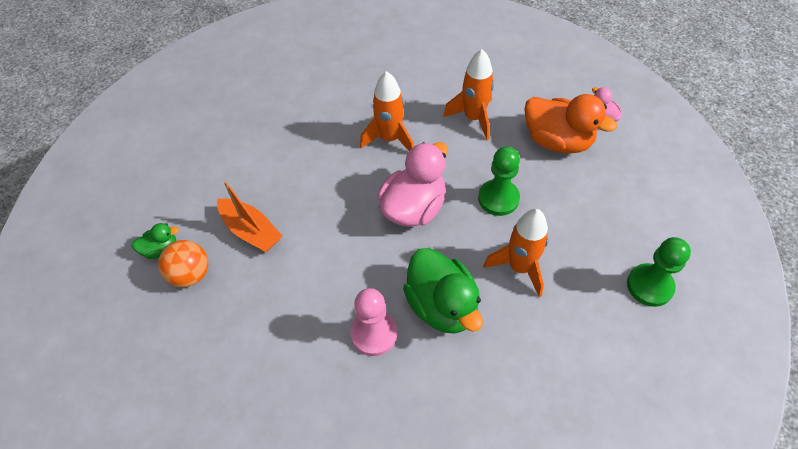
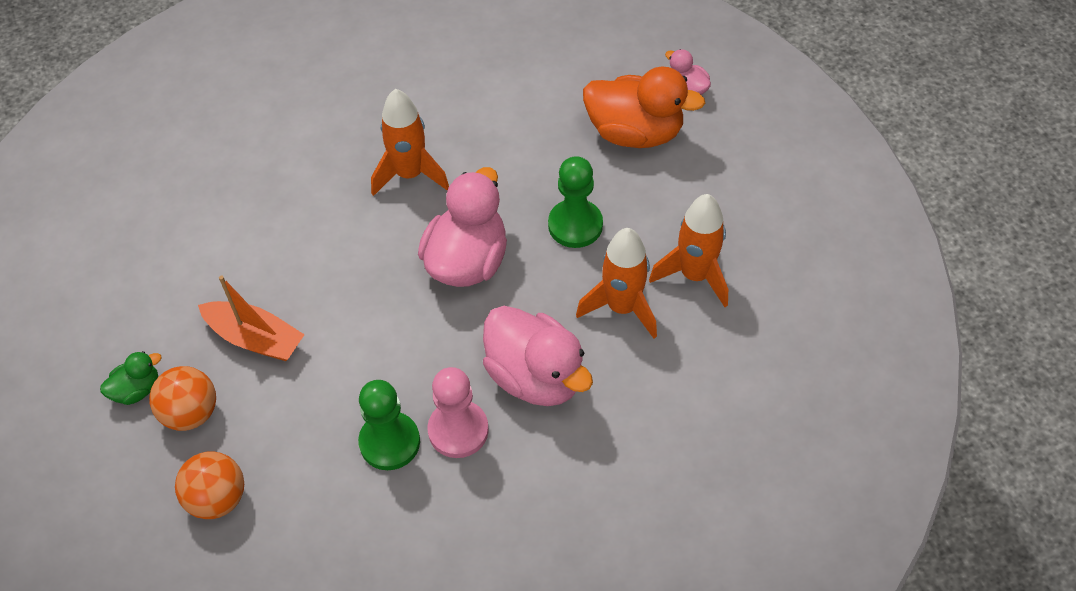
camera: 15 degrees left, 0 degrees up
green duck [403,248,483,334] -> pink duck [483,306,593,406]
orange rocket [443,49,494,140] -> orange rocket moved to [649,194,728,307]
green pawn [627,237,691,307] -> green pawn moved to [358,380,420,470]
none -> orange ball [175,451,244,519]

